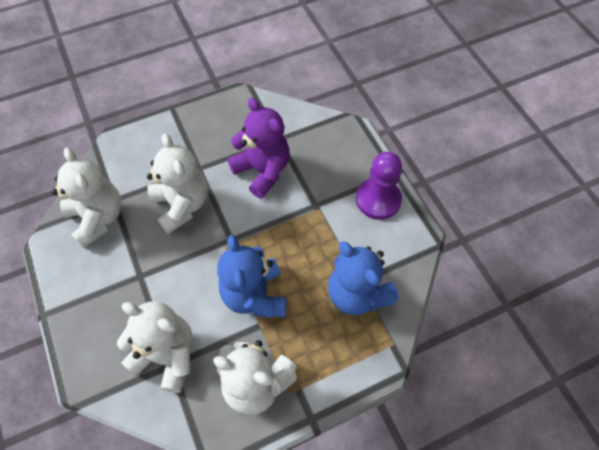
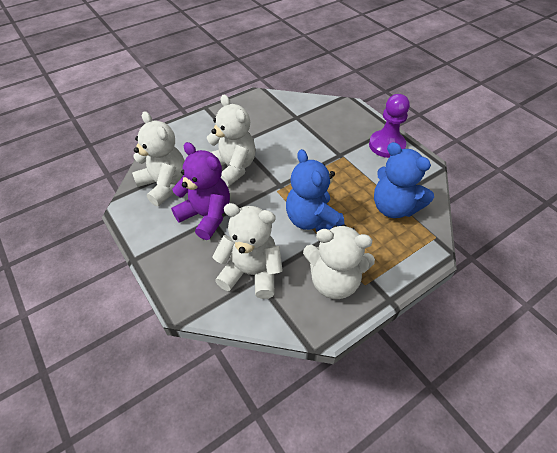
camera: 10 degrees left, 10 degrees down
purple teddy bear [228,98,290,198] -> purple teddy bear moved to [171,142,230,240]

